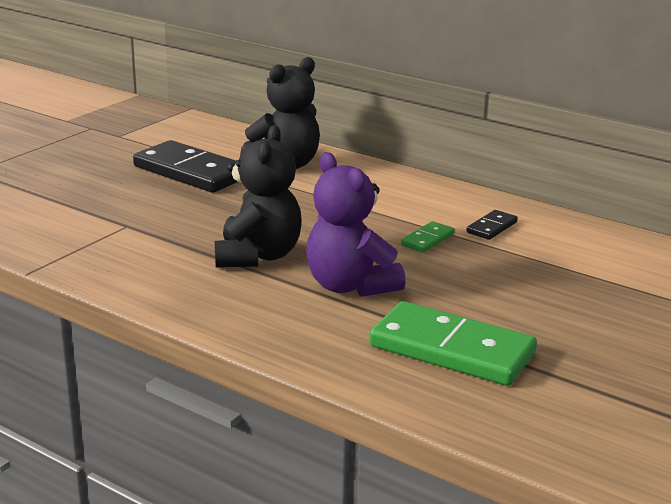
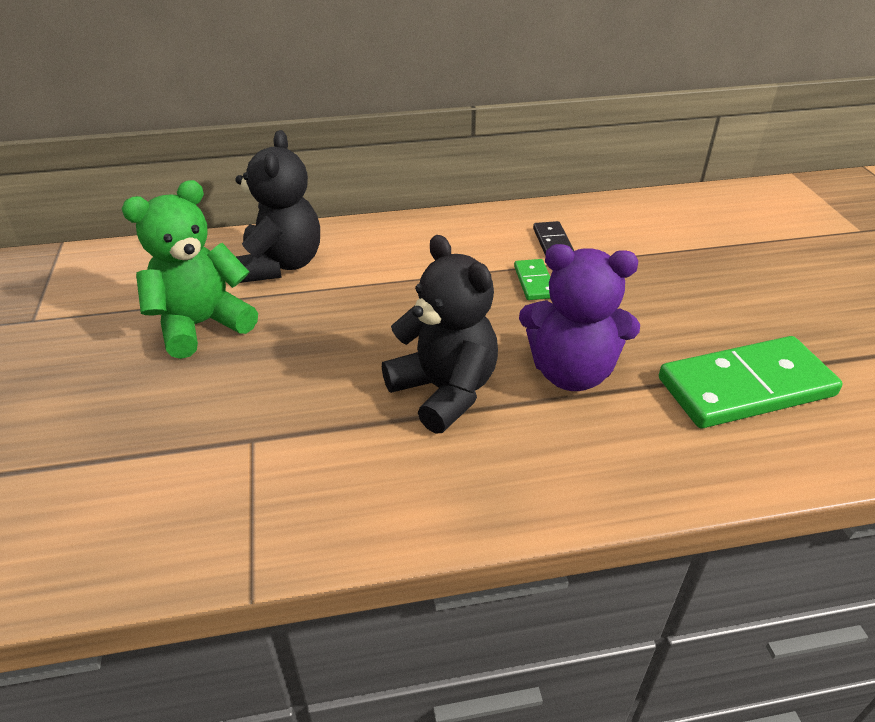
camera: 45 degrees left, 15 degrees up
black domino [133,140,238,193] -> green teddy bear [122,180,258,359]

